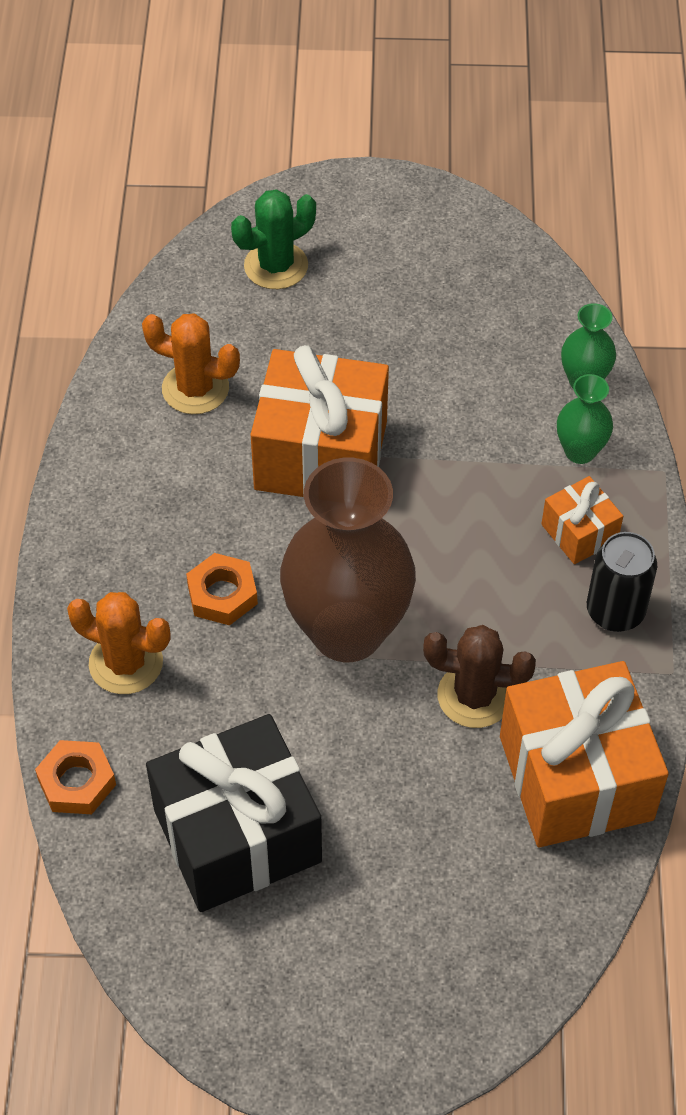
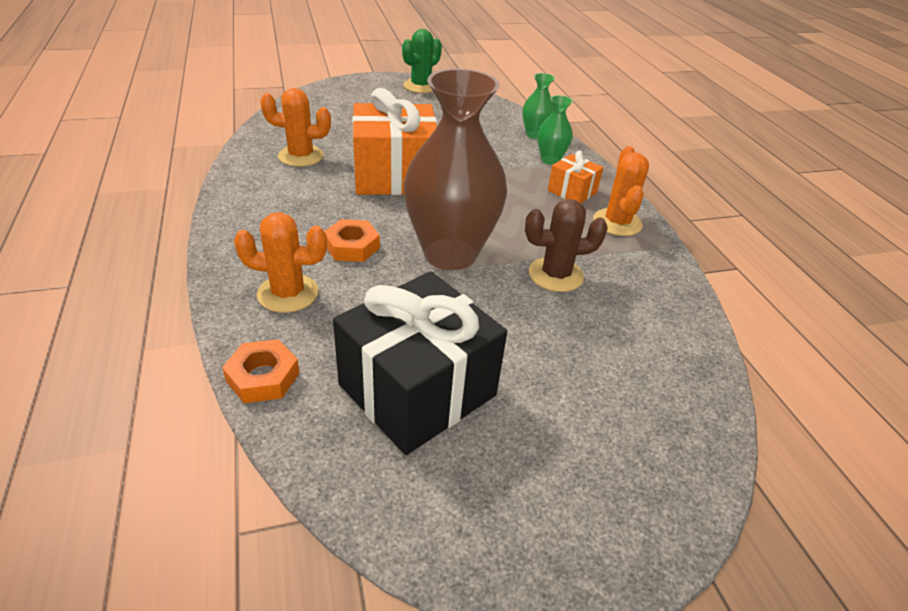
camera: 20 degrees left, 15 degrees down
green cactus [231,189,316,289] -> green cactus moved to [402,29,442,93]
orange gift [500,661,669,847] -> none
black can [587,532,657,632] -> orange cactus [594,146,649,236]

